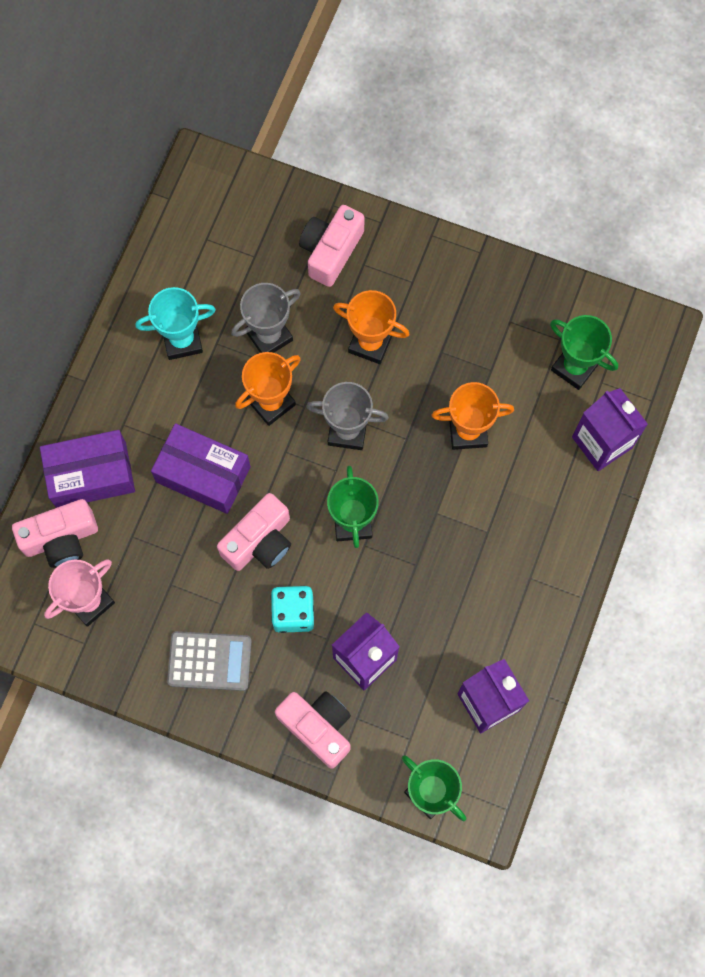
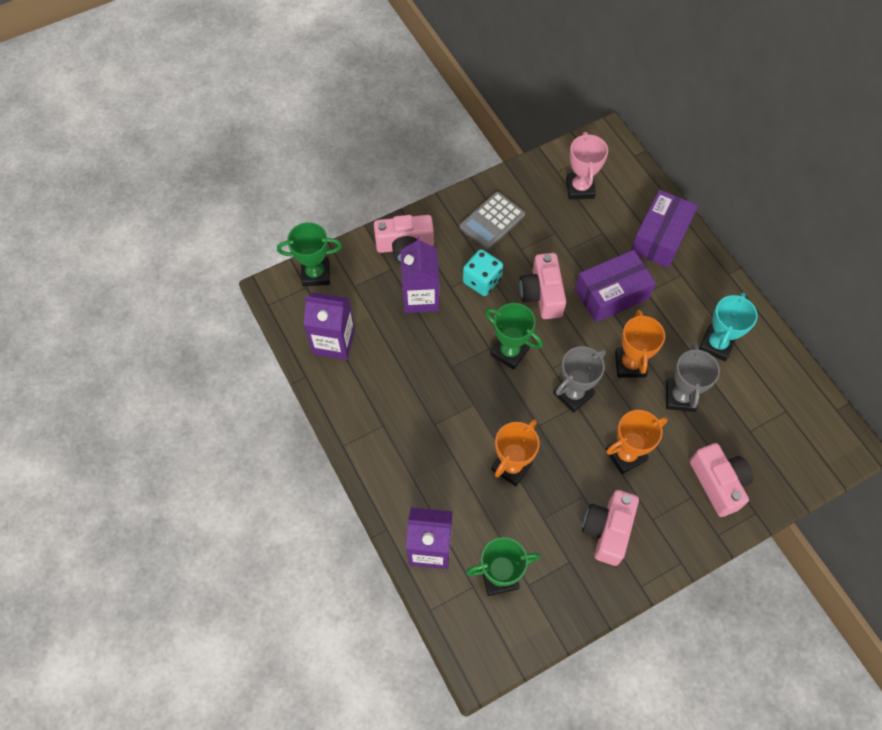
camera: 130 degrees right, 10 degrees down
pink camera [12,499,98,568] -> pink camera moved to [582,490,639,566]

